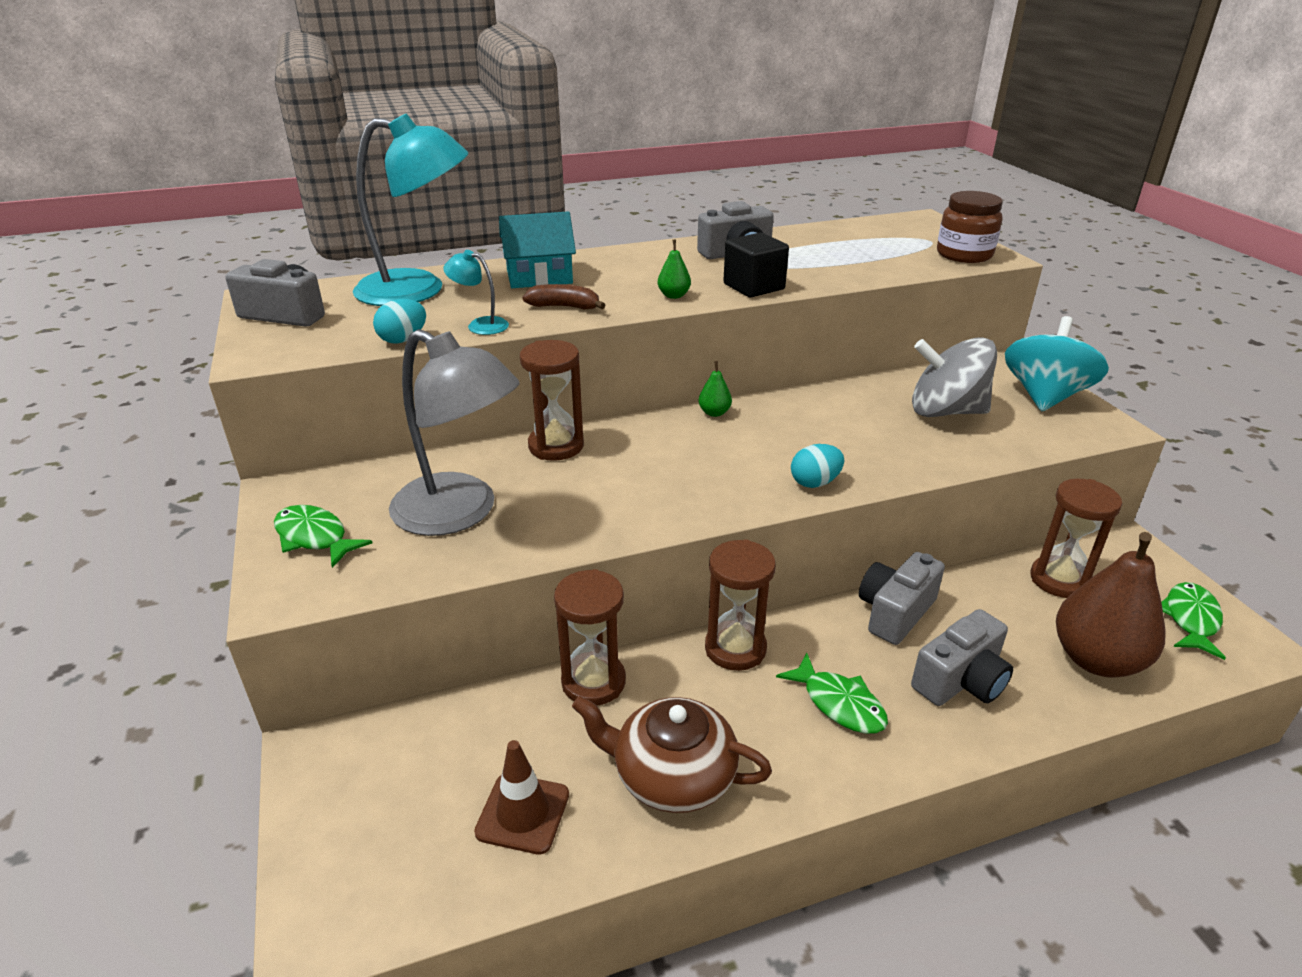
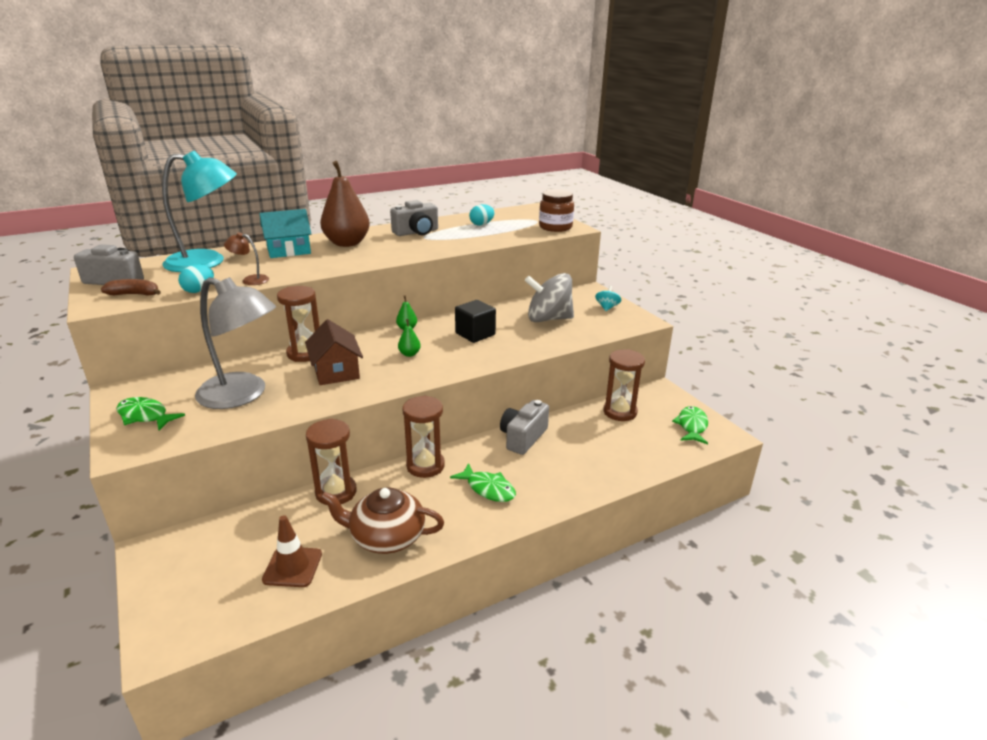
camera: 10 degrees left, 5 degrees down
turquoise lamp [443,250,509,335] -> brown lamp [224,232,269,285]
brown banana [522,284,606,310] -> brown banana moved to [101,279,161,296]
green pear [658,239,691,299] -> green pear moved to [398,319,421,357]
black cube [723,233,789,297] -> black cube moved to [455,300,496,343]
turquoise egg [791,444,844,488] -> turquoise egg moved to [469,204,495,226]
grey camera [911,609,1013,706] -> none
turquoise spinning top [1005,316,1109,411] -> turquoise spinning top [595,286,621,311], size x0.46
brown pear [1056,532,1165,678] -> brown pear moved to [320,161,370,247]
none -> brown house [305,319,363,385]

